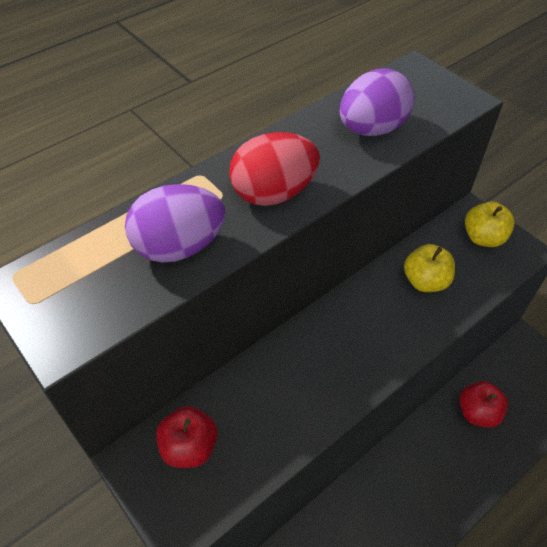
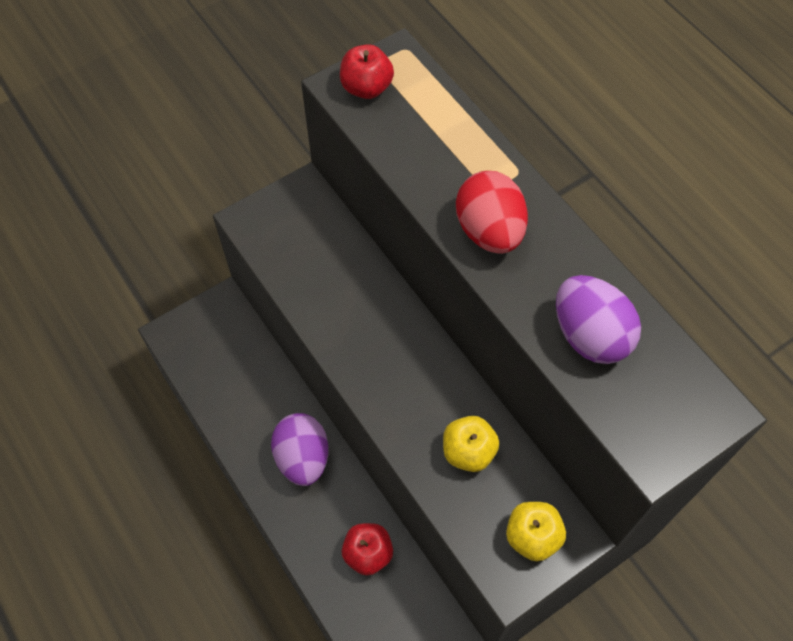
camera: 95 degrees right, 10 degrees up
purple egg [125,184,226,263] -> purple egg moved to [271,413,328,486]
red apple [156,406,218,468] -> red apple moved to [340,44,394,99]

